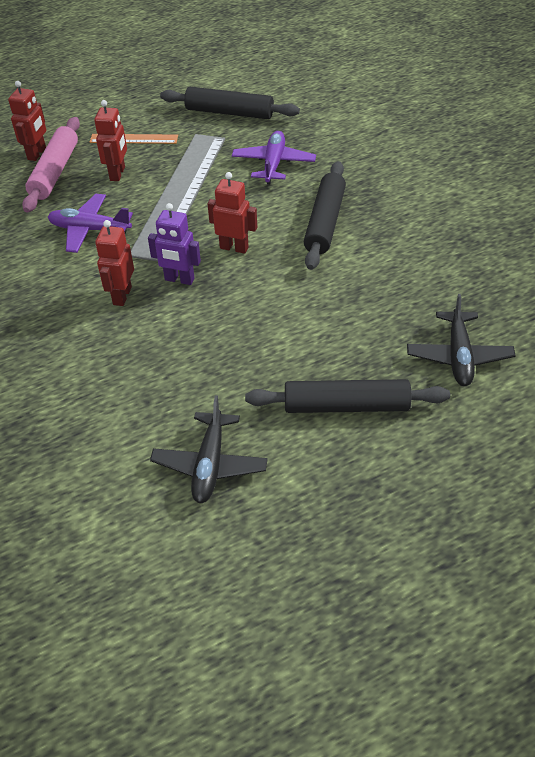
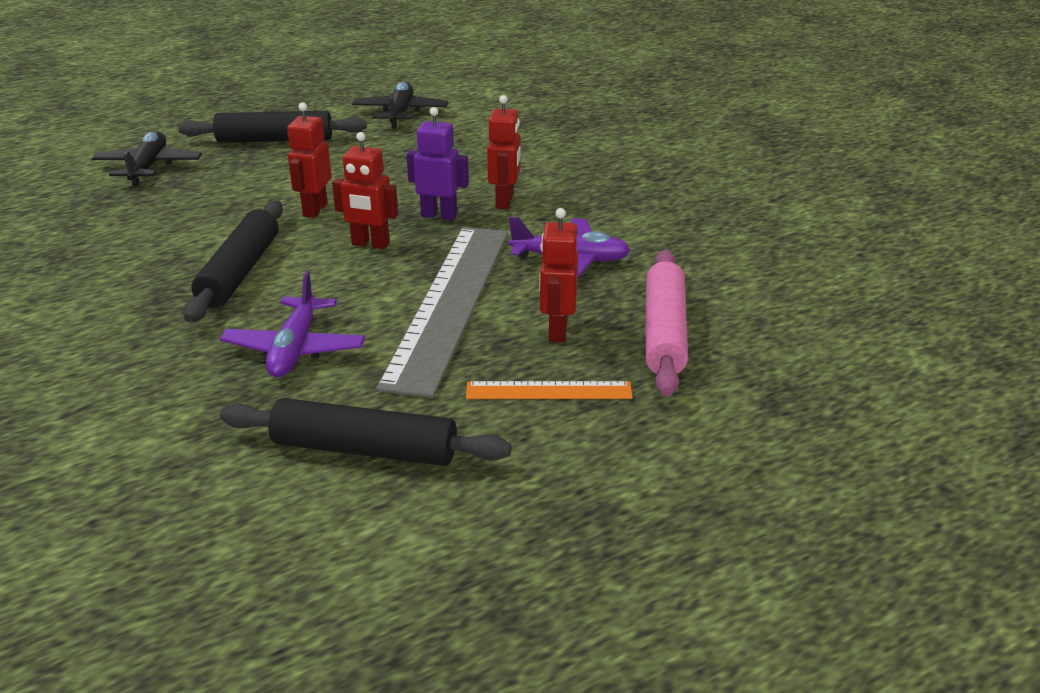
camera: 175 degrees right, 15 degrees down
red robot [8,81,46,161] -> red robot moved to [287,102,332,218]

